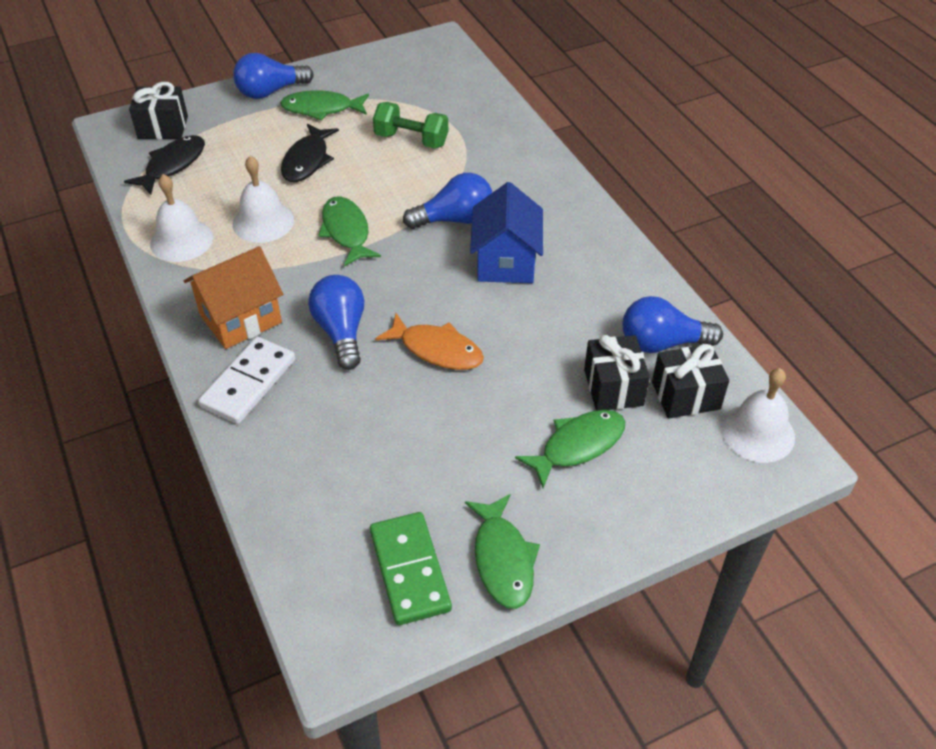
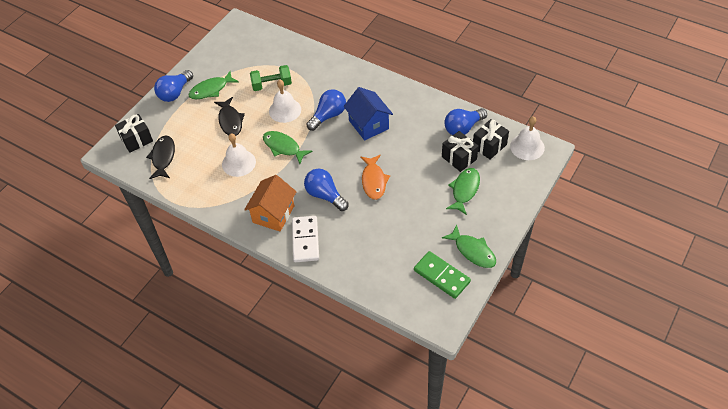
camera: 30 degrees left, 5 degrees up
white bell [150,174,213,262] -> white bell moved to [269,80,301,123]
orange fish [375,313,484,370] -> orange fish turned 90 degrees clockwise [360,155,390,200]

